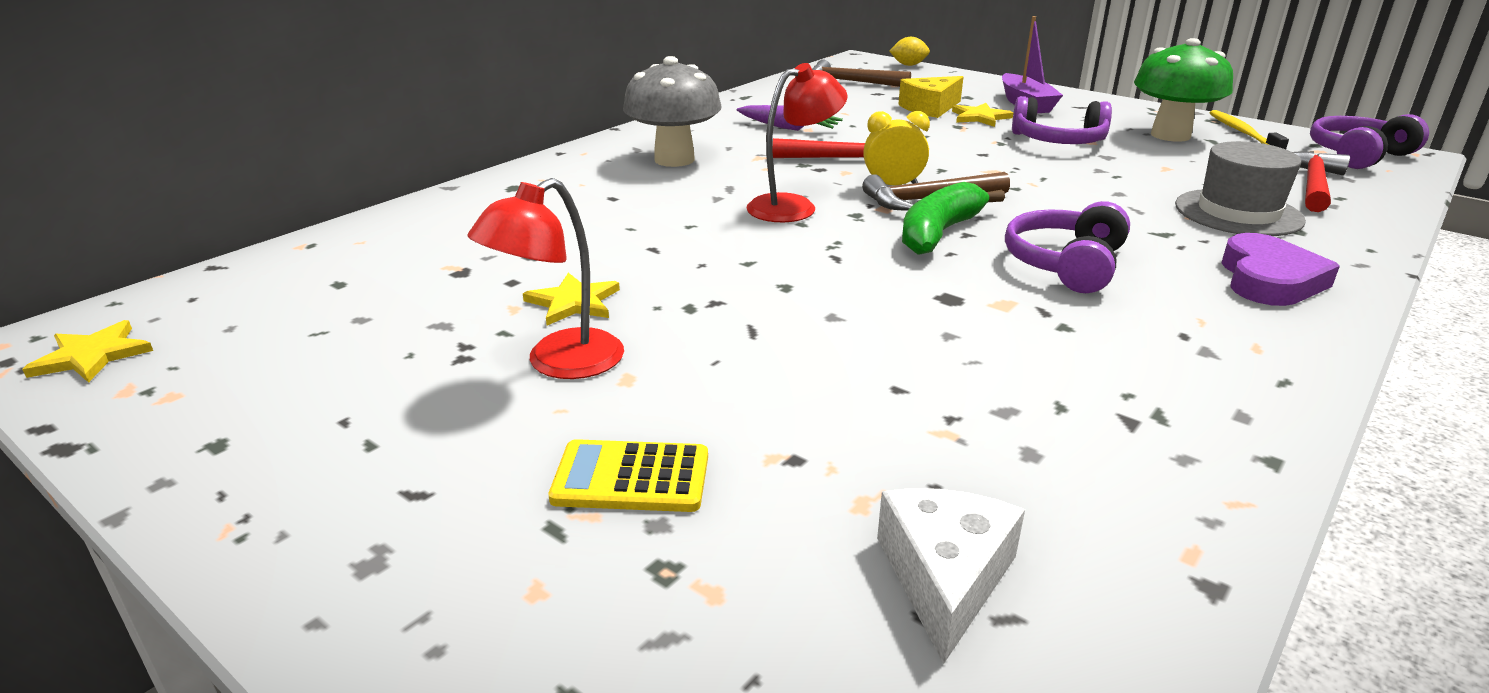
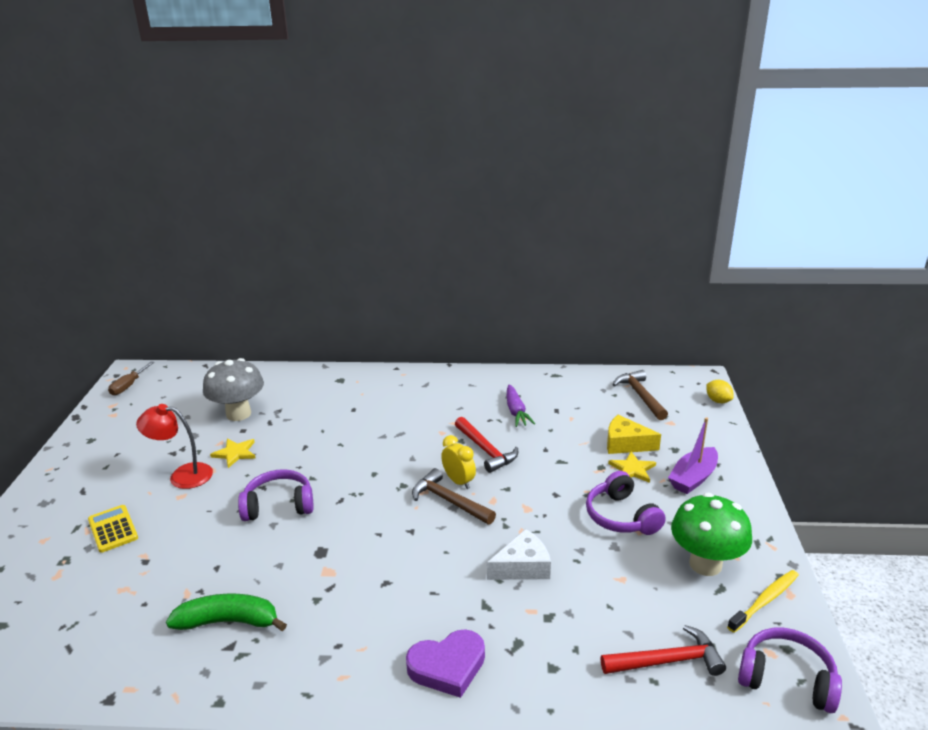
camera: 55 degrees right, 0 degrees up
yellow star [22,320,153,383] -> brown screwdriver [108,361,155,396]
grey mushroom [623,56,722,167] -> grey mushroom moved to [203,358,264,421]
red lamp [746,63,848,222] -> none
white cheese [877,488,1025,664] -> white cheese moved to [487,529,551,580]
green banana [902,182,1005,255] -> green banana moved to [166,594,287,631]
purple headphones [1005,201,1130,293] -> purple headphones moved to [238,469,314,521]
grey hat [1175,141,1306,236] -> none

